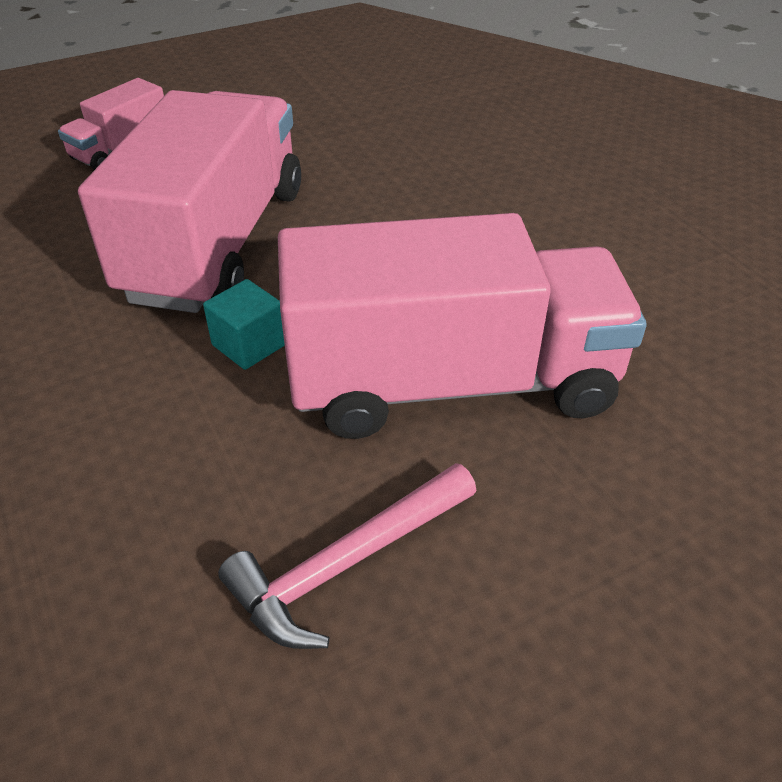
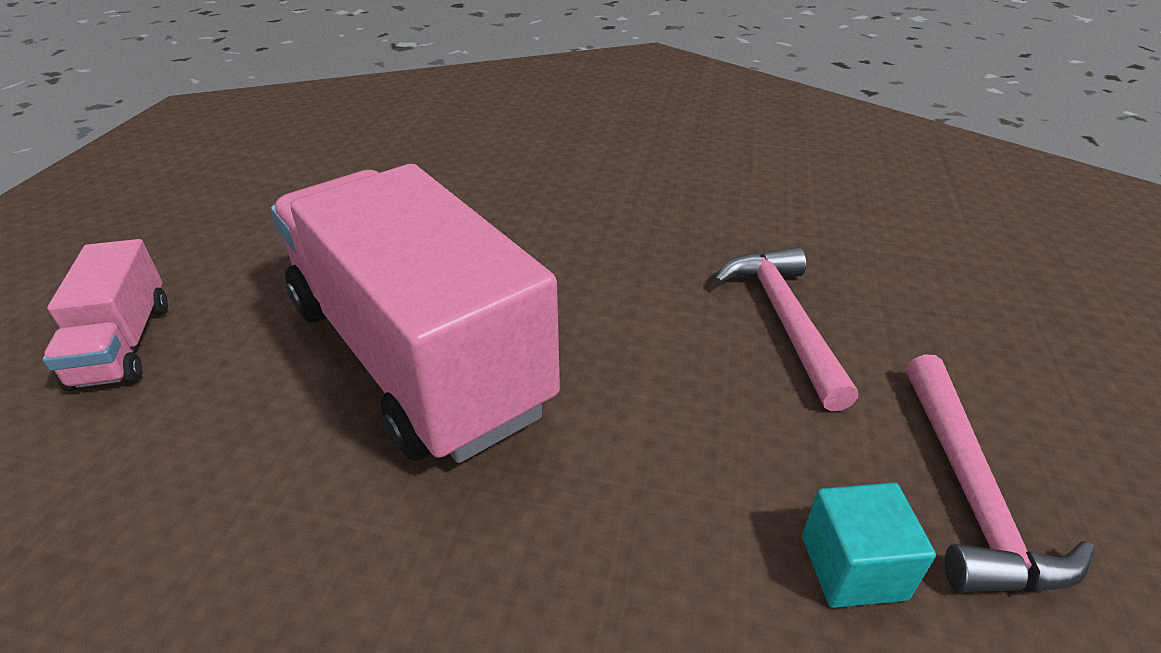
camera: 50 degrees left, 5 degrees down
turquoise cube [203,279,285,370] -> turquoise cube moved to [802,483,936,608]
pink truck [278,213,647,439] -> pink hammer [714,247,858,412]

